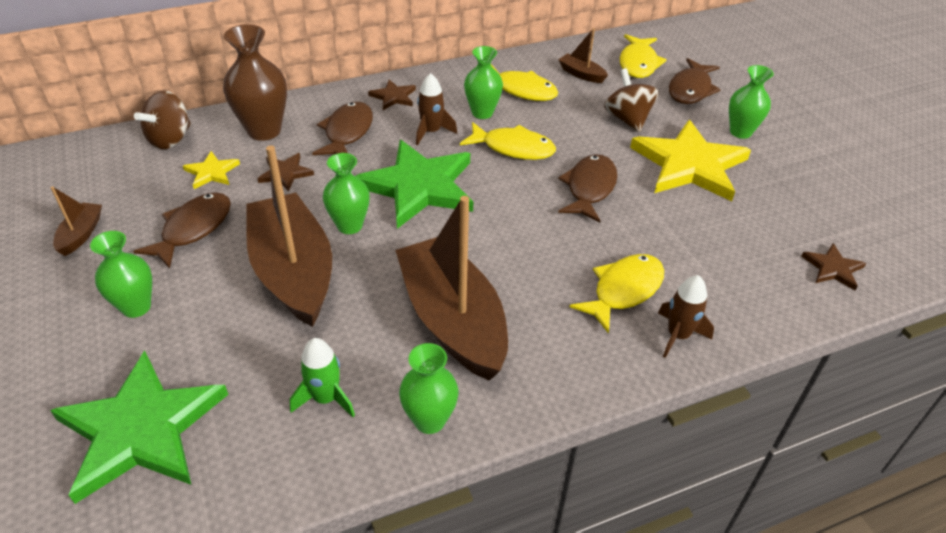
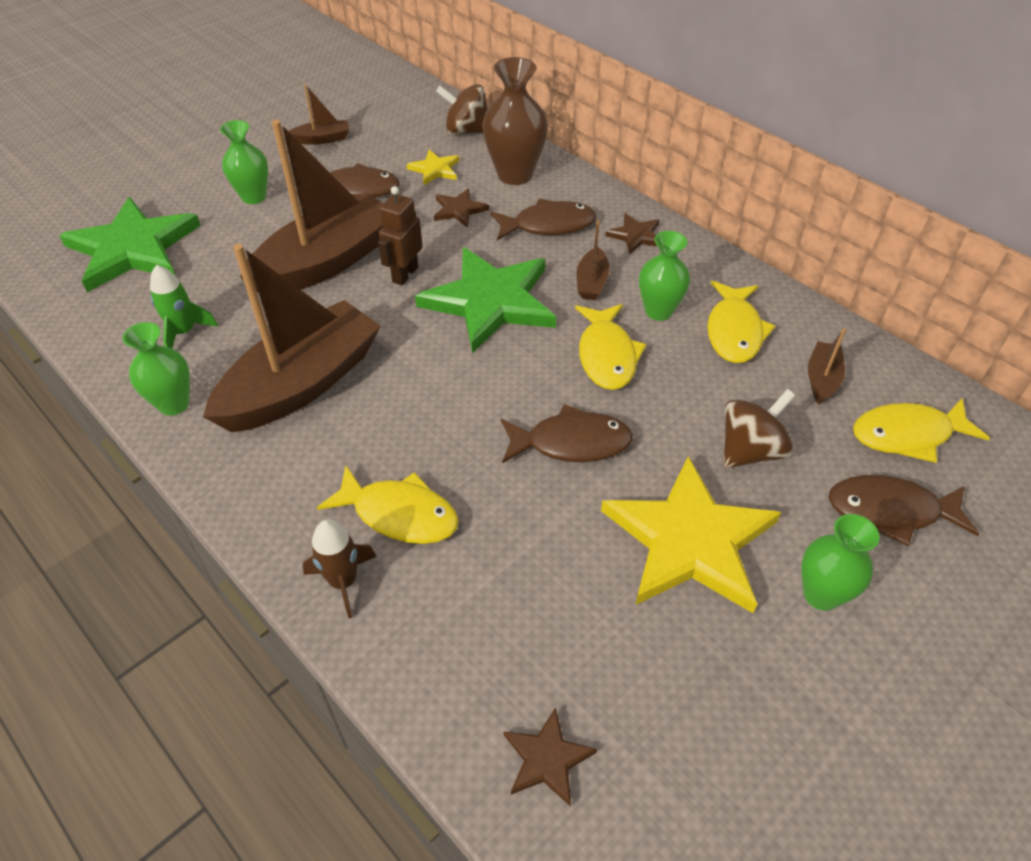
camera: 70 degrees right, 5 degrees up
green vase [323,153,370,234] -> brown robot [378,186,423,285]
brown rocket [416,73,457,145] -> brown boat [577,219,610,300]

